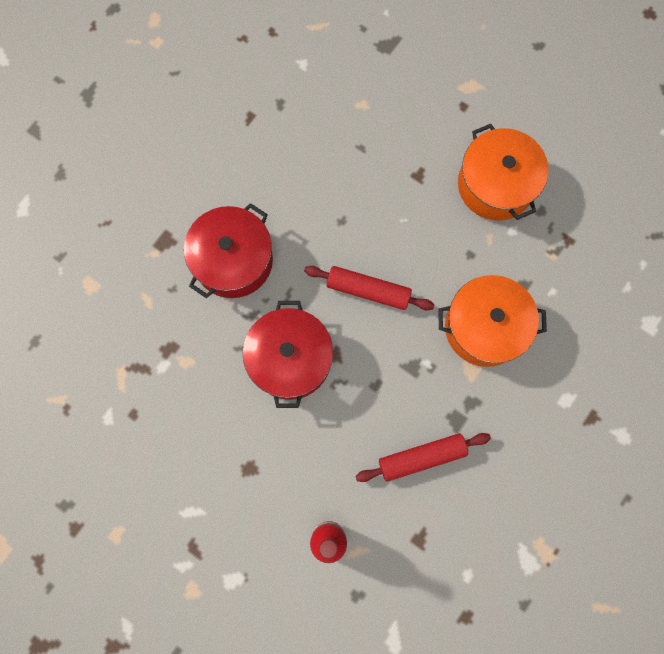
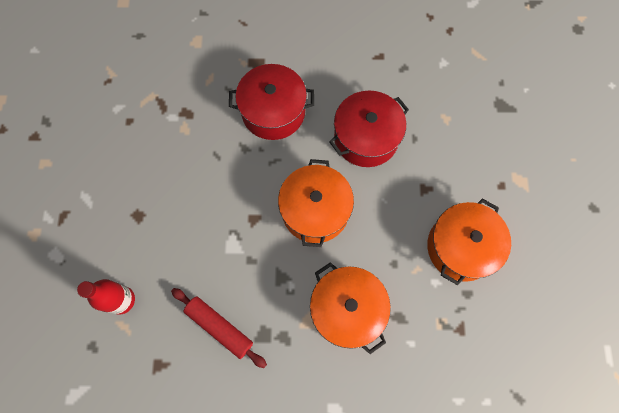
camera: 55 degrees right, 5 degrees down
red pot [243,301,333,408] -> red pot moved to [329,91,409,167]
red rolling pin [304,266,434,310] -> orange pot [278,159,354,247]

